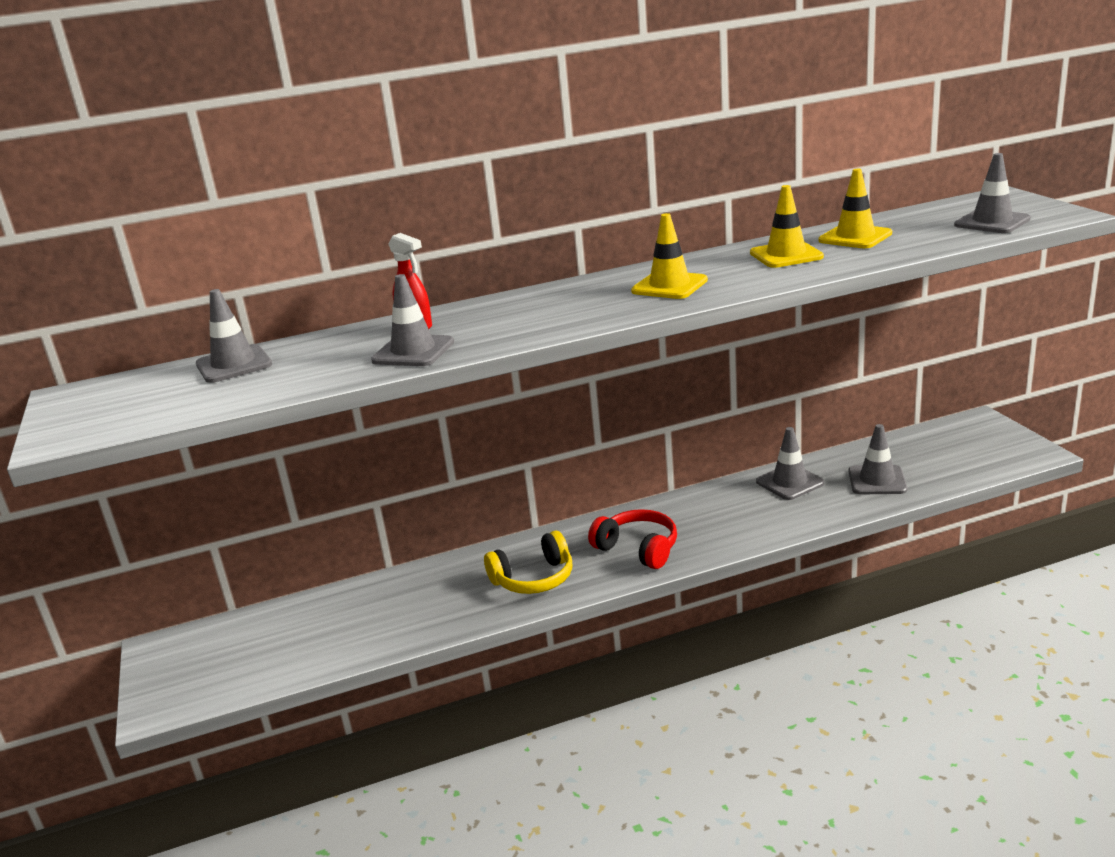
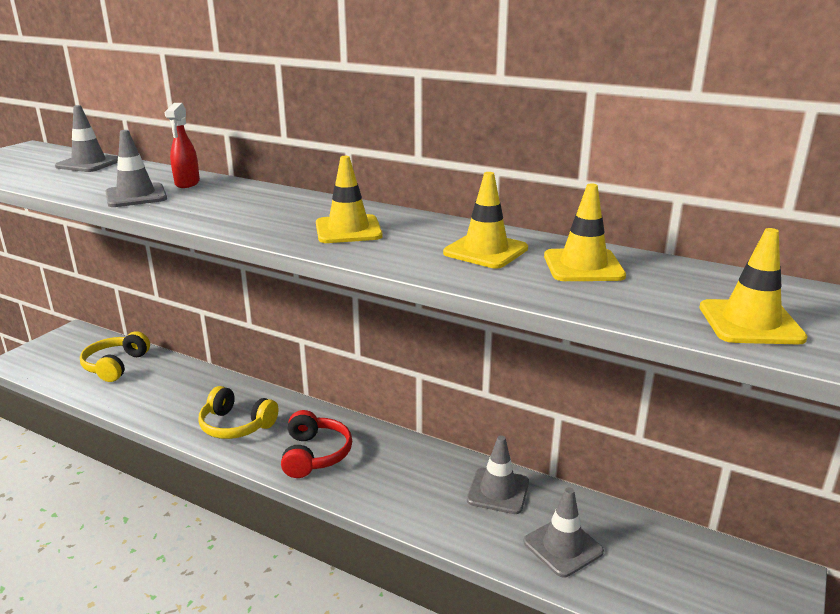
camera: 45 degrees right, 0 degrees up
grey traffic cone [954,153,1031,233] -> yellow traffic cone [700,228,808,344]
none -> yellow headphones [80,331,150,382]

